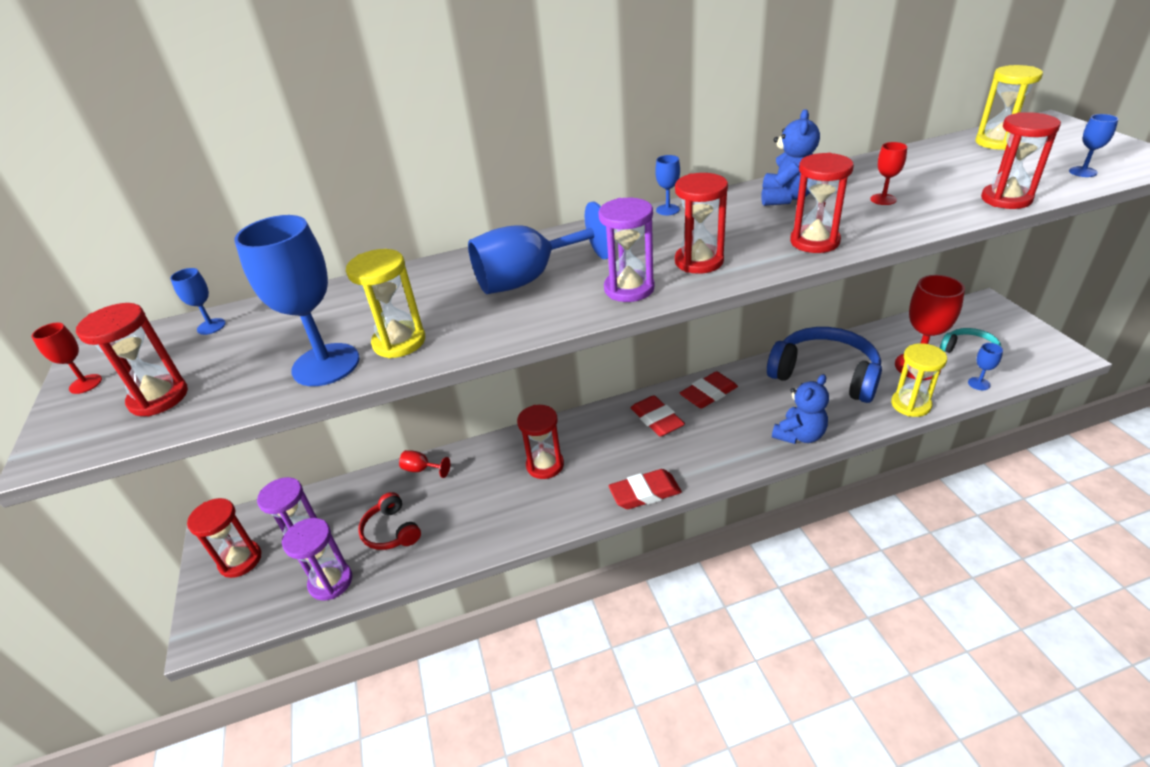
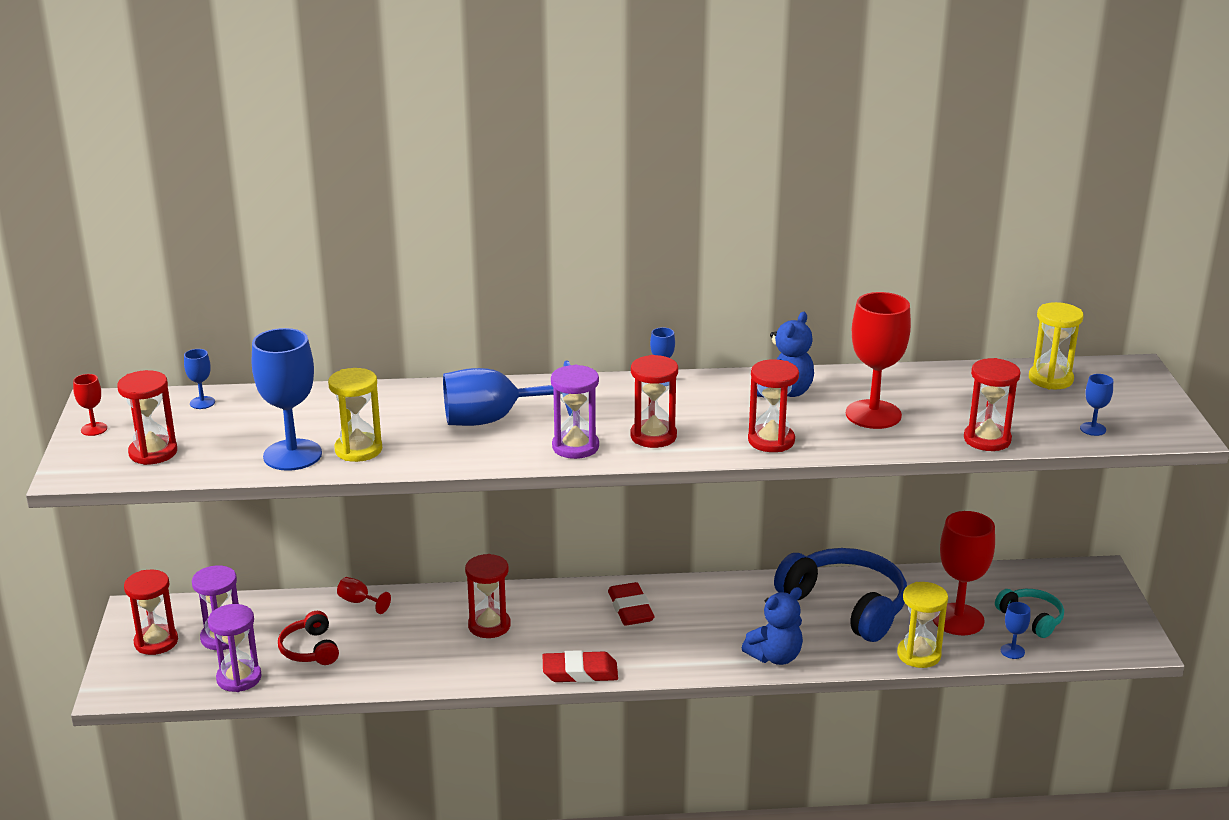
camera: 10 degrees right, 10 degrees down
red eraser [680,372,738,408] -> none
red goblet [870,142,907,205] -> red goblet [846,292,911,429], size x2.21

